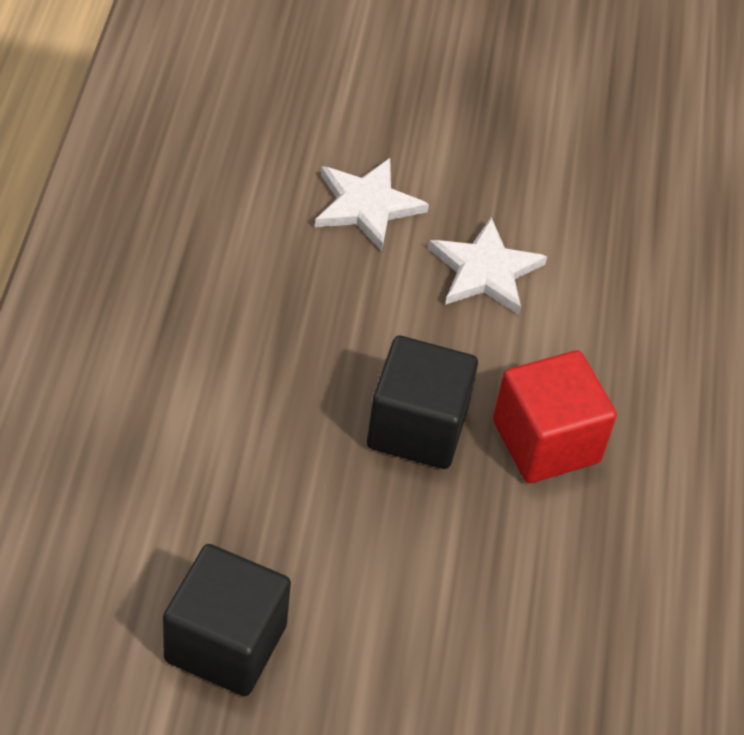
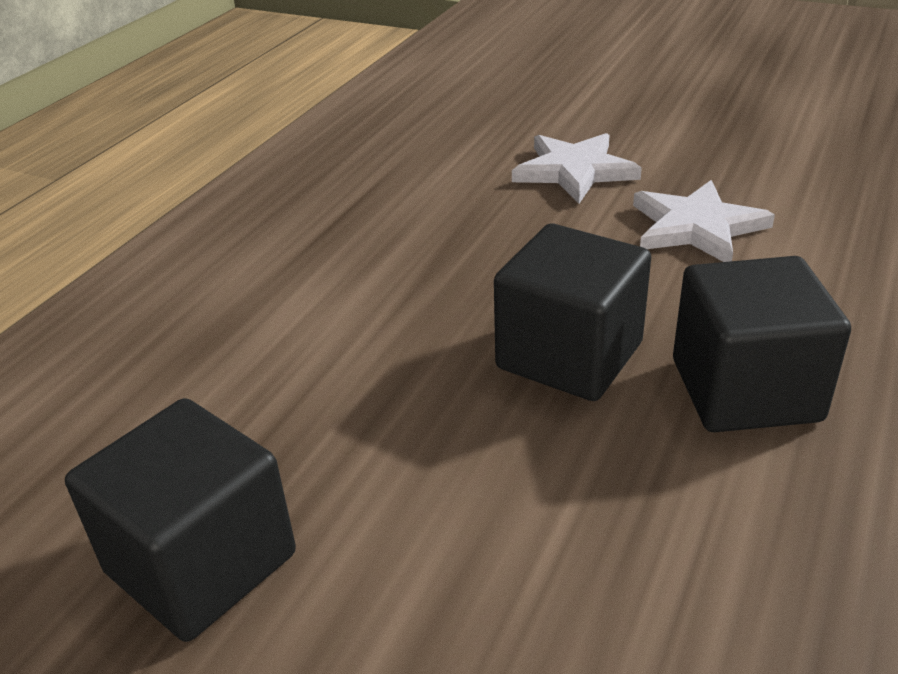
camera: 25 degrees right, 15 degrees down
red cube [493,350,617,483] -> black cube [673,256,851,432]

